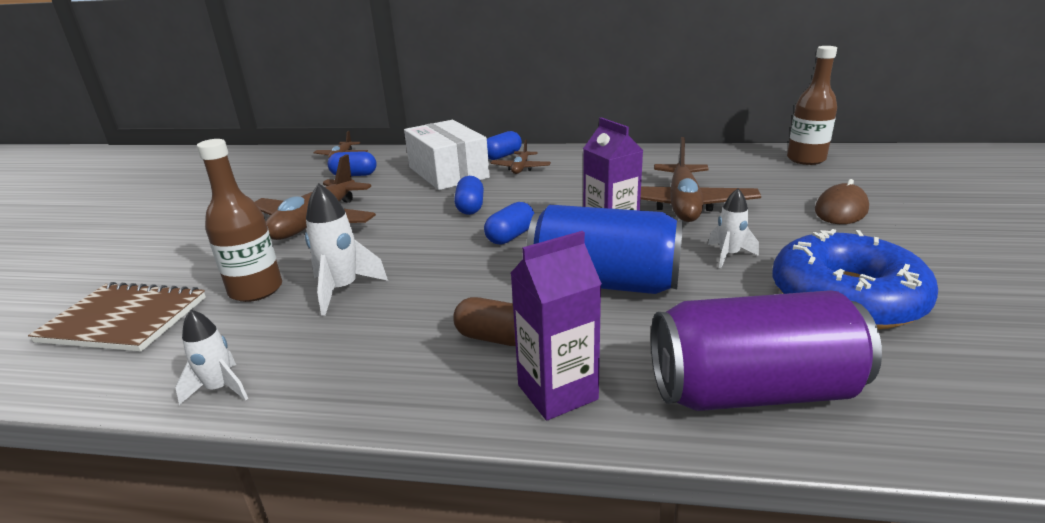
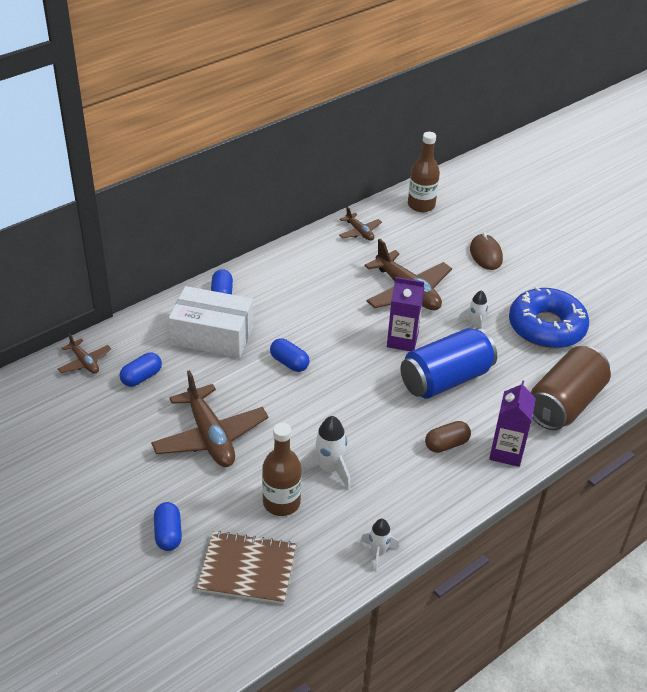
camera: 50 degrees left, 15 degrees up
brown notebook [28,282,206,352] -> brown notebook turned 45 degrees clockwise [197,531,297,604]
blue capsule [484,202,534,245] -> blue capsule moved to [154,502,182,551]
brown plane [490,139,551,174] -> brown plane moved to [339,206,382,241]
purple can [651,290,882,411] -> brown can [531,346,611,430]

